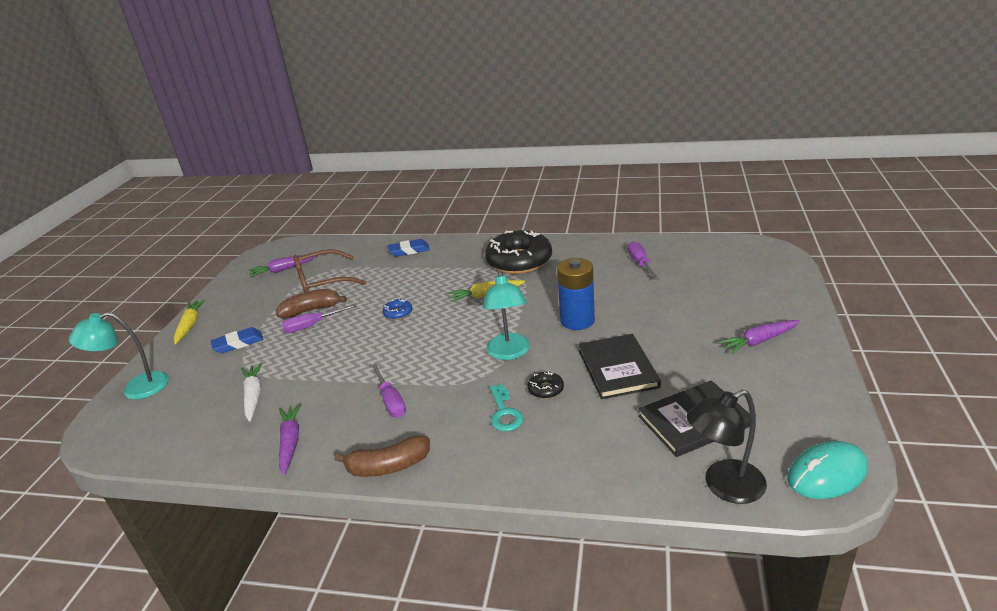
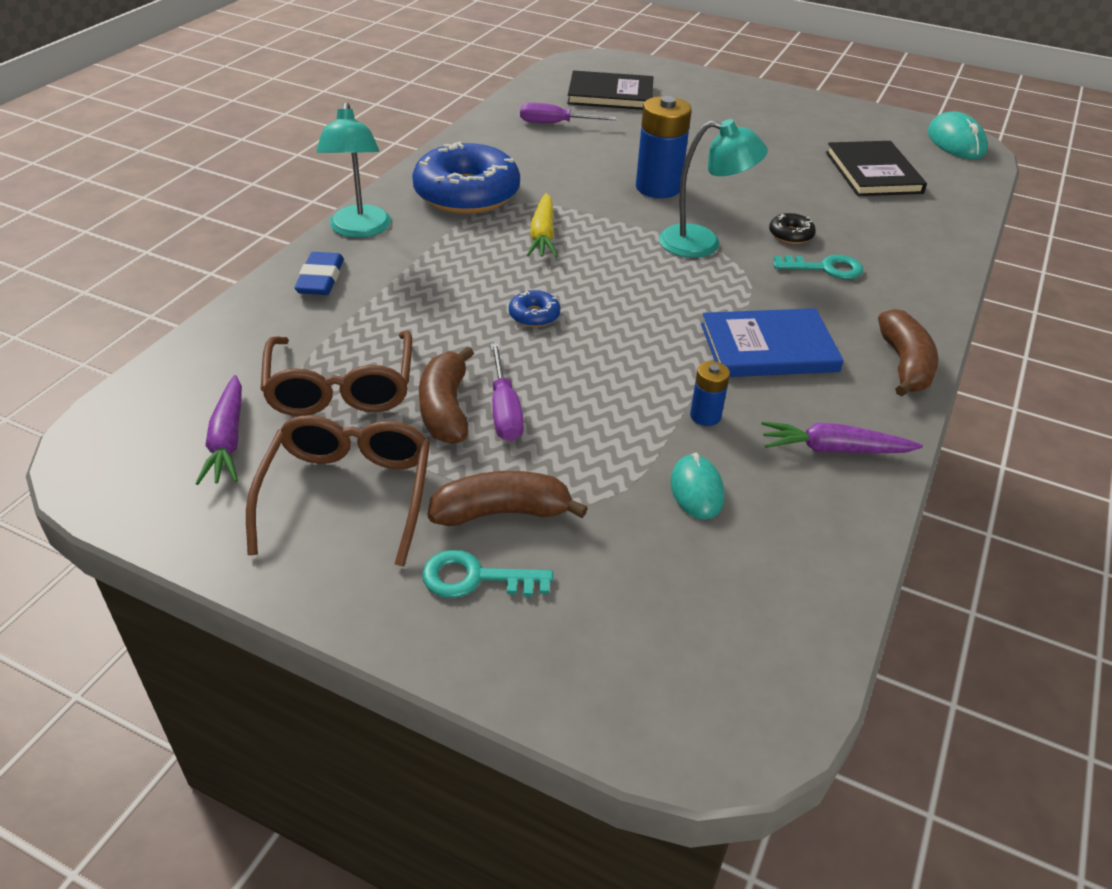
camera: 80 degrees left, 10 degrees up
turquoise lamp [69,312,169,400] -> turquoise lamp moved to [316,102,391,238]
yellow carrot [174,300,206,344] -> none
blue eraser [211,327,263,353] -> brown banana [428,471,588,526]
white carrot [241,363,262,422] -> turquoise mouse [671,453,725,520]
purple screwdriver [371,364,406,418] -> blue book [701,308,844,377]
black donut [485,230,552,274] -> blue donut [412,142,520,214]
black book [578,334,661,399] -> black book moved to [567,70,653,110]
black lamp [686,389,767,504] -> none
purple carrot [718,320,800,354] -> none
none -> brown glasses [246,415,430,567]
none -> turquoise key [422,550,553,598]
none -> blue battery [690,361,730,426]

